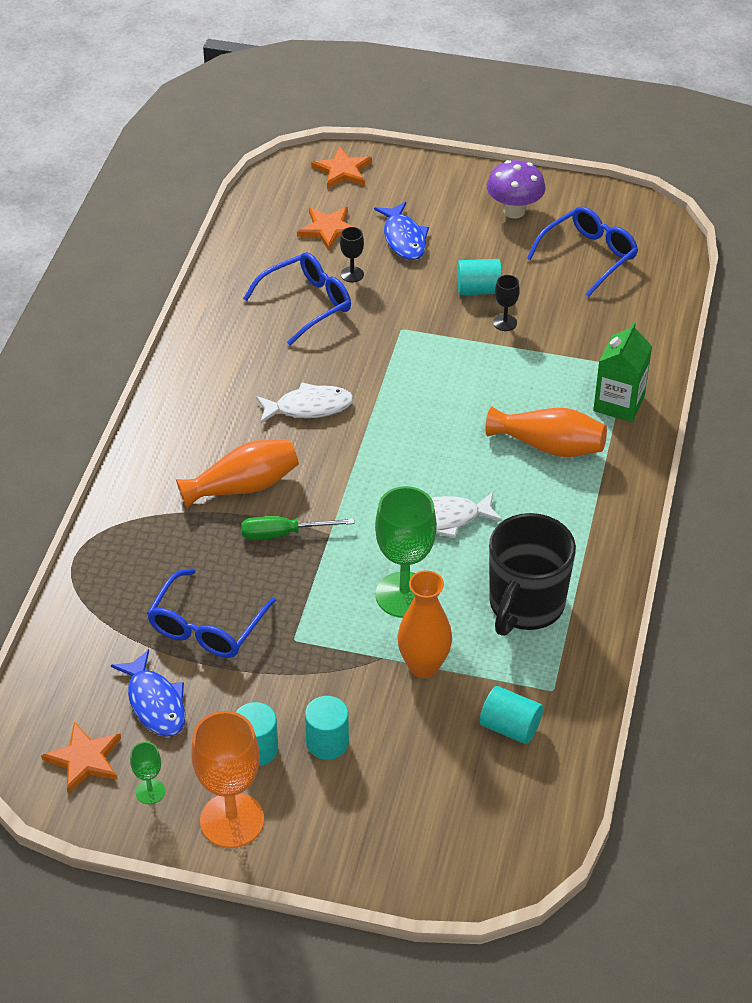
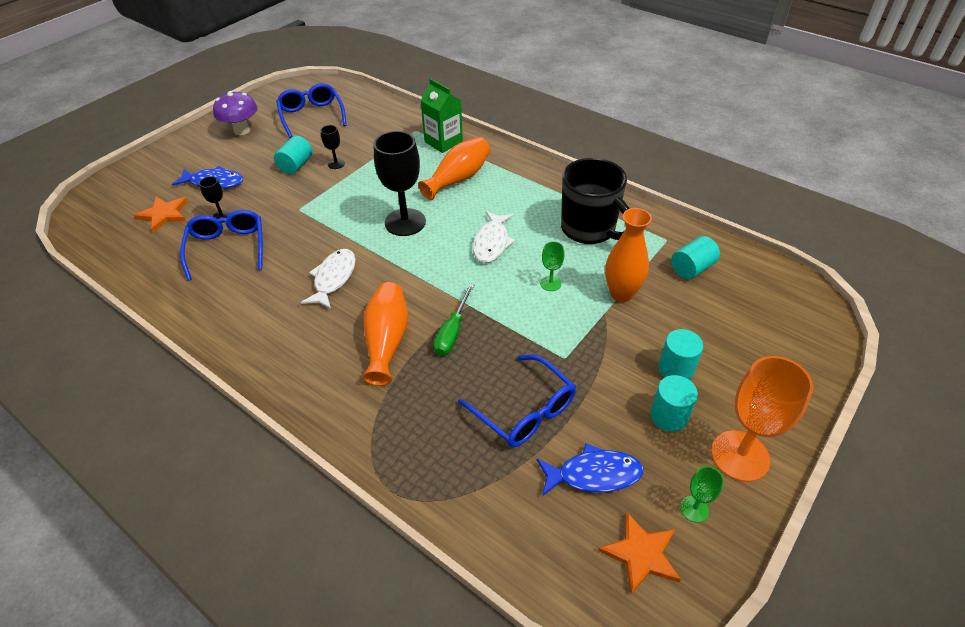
camera: 65 degrees left, 0 degrees up
orange star [311,147,372,189] -> none
green goblet [375,486,437,618] -> green goblet [540,241,564,291], size x0.47
none -> black goblet [374,131,426,236]

